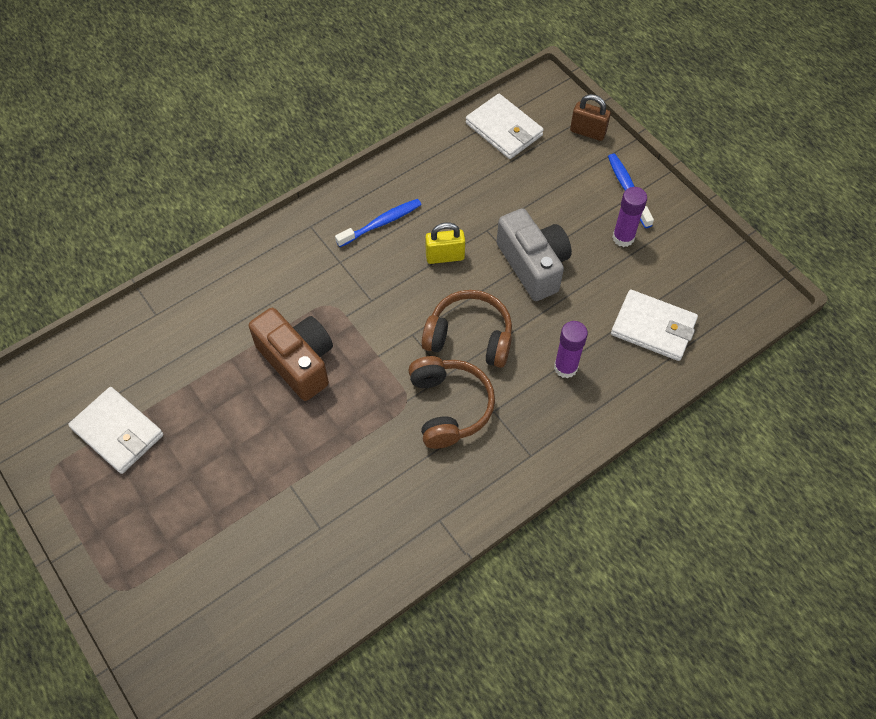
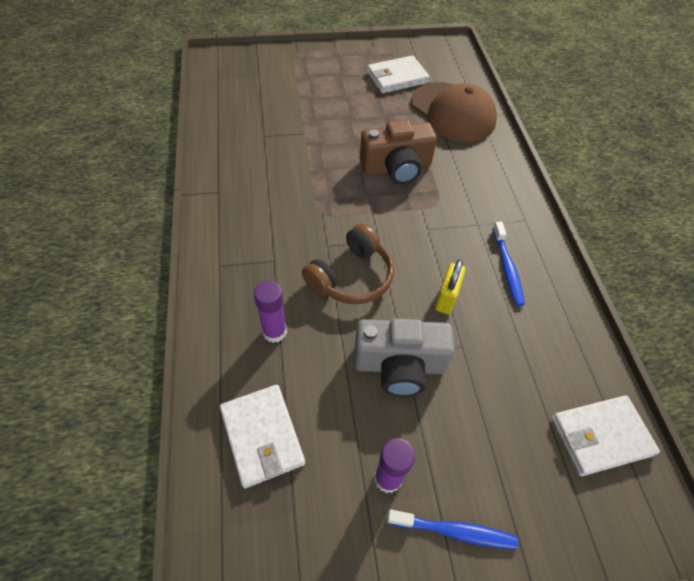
camera: 115 degrees right, 5 degrees down
brown headphones [408,356,495,449] -> none
brown padlock [570,94,611,141] -> none
white wallet [611,290,698,361] -> white wallet turned 75 degrees counterclockwise [220,385,305,488]
none -> brown cap [411,82,497,142]

